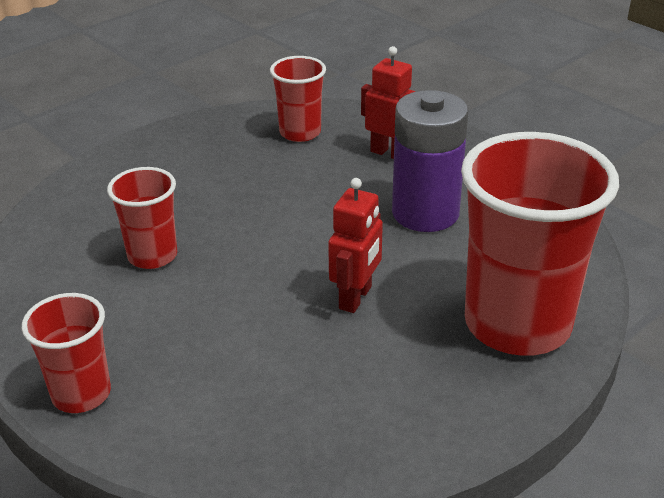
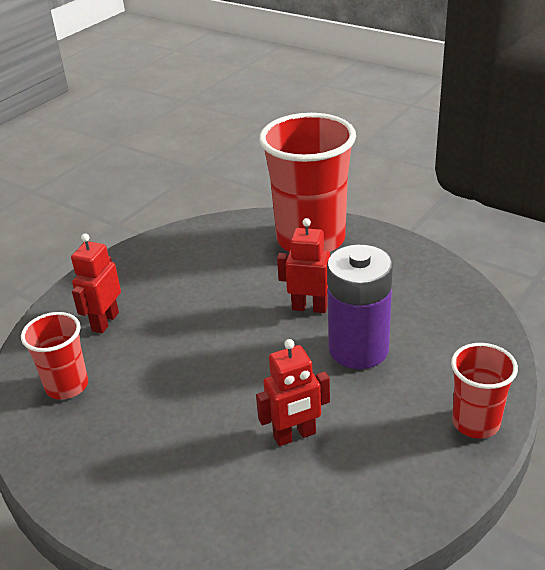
camera: 100 degrees left, 0 degrees up
red cup [107,167,177,269] -> red robot [256,339,330,446]
purple battery [392,90,468,232] -> purple battery moved to [327,244,393,369]

